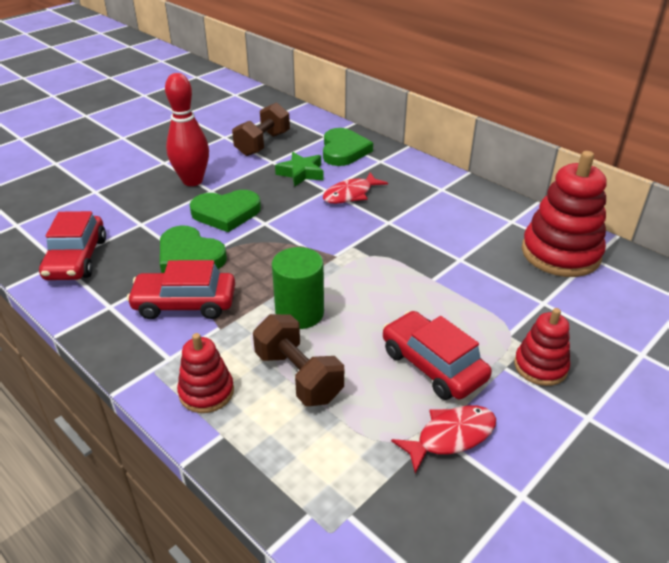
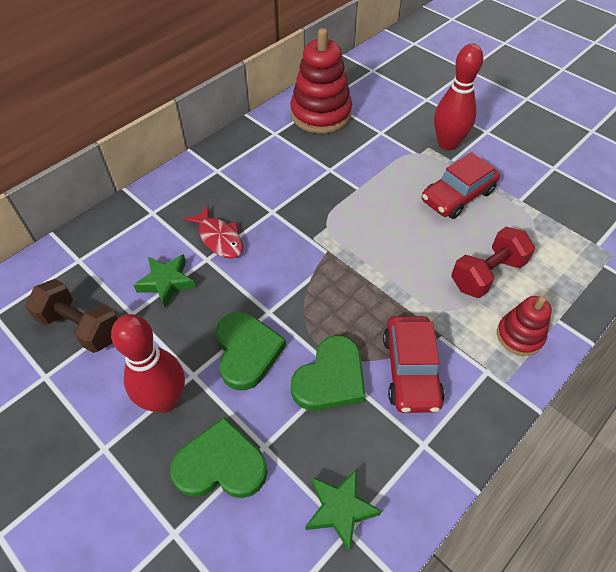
camera: 90 degrees left, 15 degrees up
red car [39,211,106,280] -> green star [306,469,382,552]
brown dumbbell [253,314,344,406] -> red dumbbell [451,227,535,298]
green cylinder [272,247,324,329] -> none
green heart [323,128,373,166] -> green heart moved to [170,417,267,498]
red fish [391,405,496,474] -> none
red stacking toy [514,308,570,386] -> red bowling pin [434,44,483,151]

